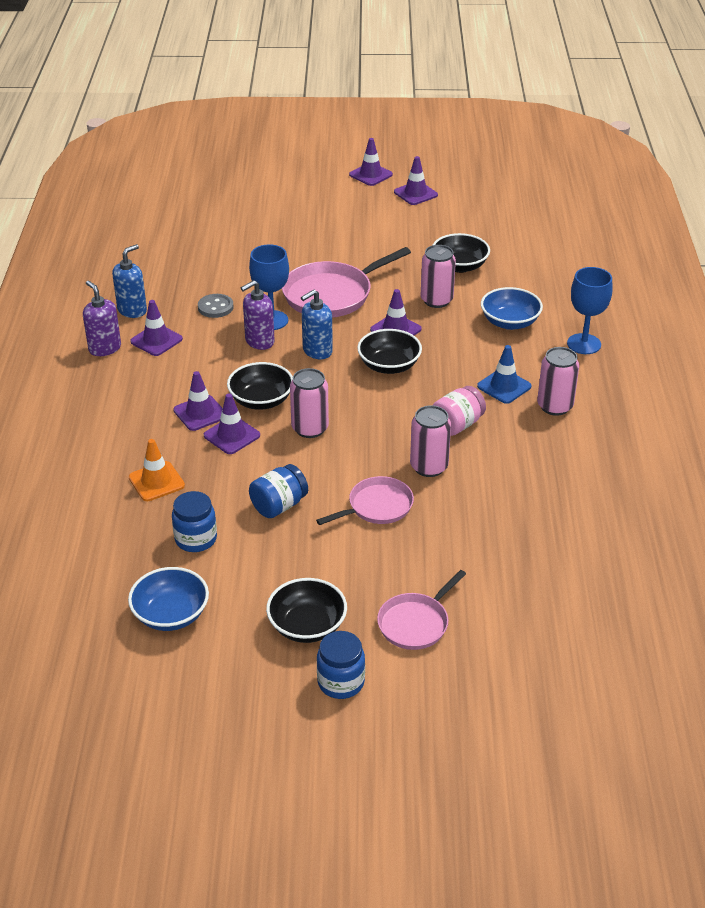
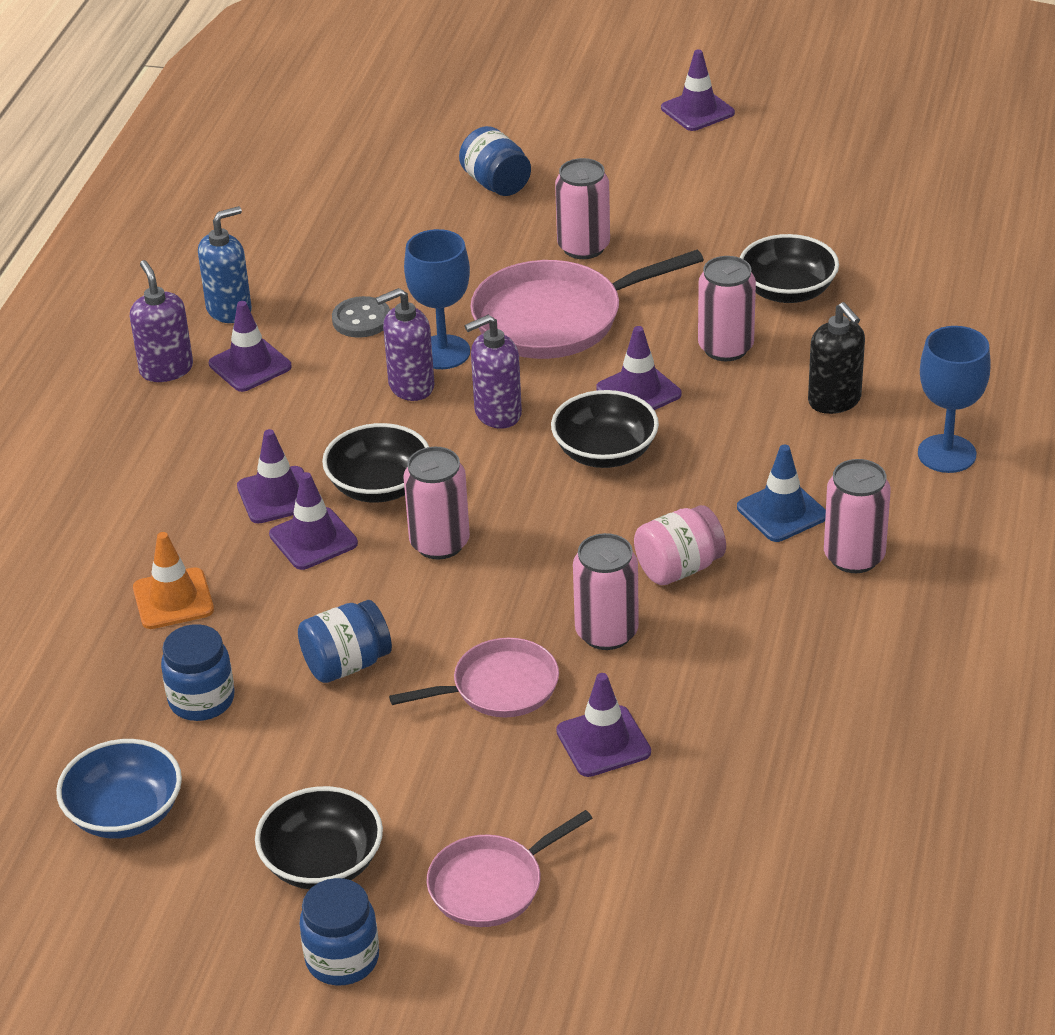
camera: 15 degrees right, 0 degrees up
blue soap dispenser [301,289,333,359] -> purple soap dispenser [465,315,522,429]
purple traffic cone [394,156,438,205] -> purple traffic cone moved to [556,673,651,777]
blue bowl [481,287,543,330] -> black soap dispenser [808,302,865,414]
none -> blue jar [459,126,531,196]
none -> pink can [555,158,610,259]

